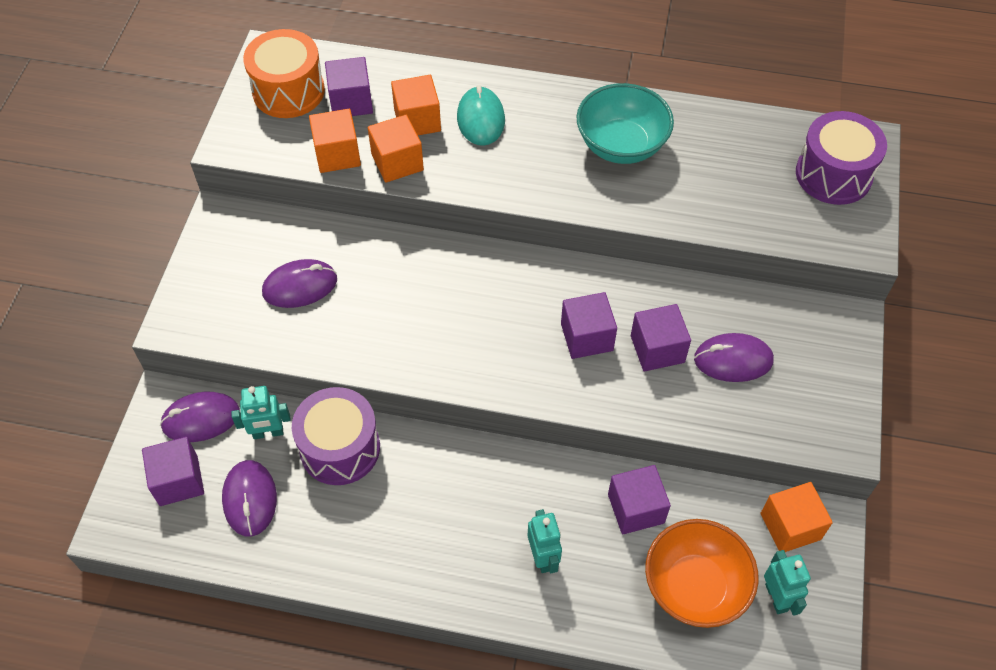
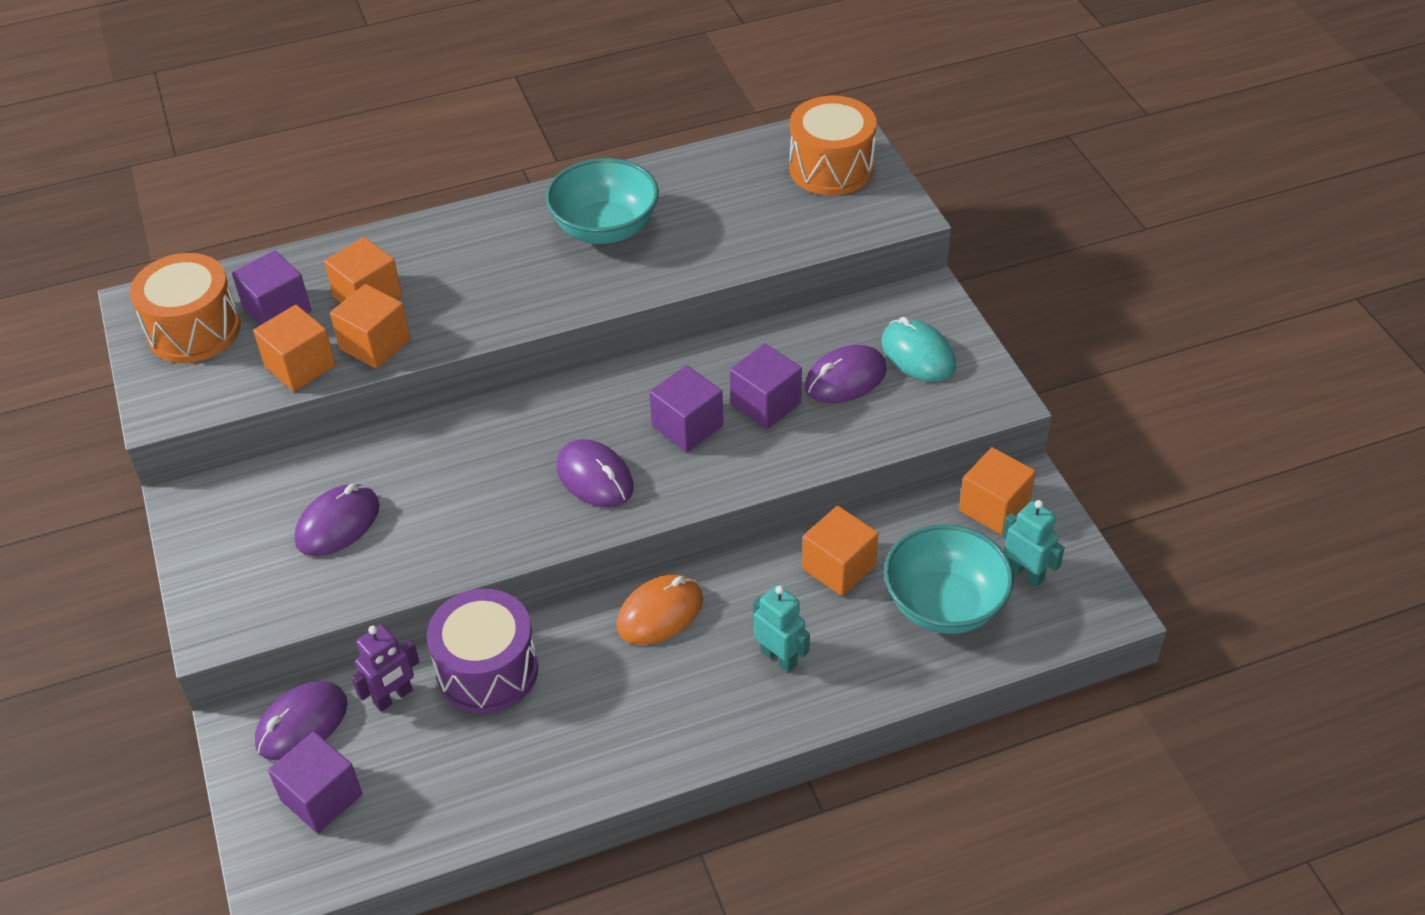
camera: 30 degrees left, 10 degrees down
purple mouse [222,460,277,536] -> purple mouse moved to [556,439,634,508]
turquoise robot [231,386,291,439] -> purple robot [351,624,419,712]
turquoise mouse [457,85,505,146] -> turquoise mouse moved to [882,317,956,382]
purple cube [608,465,671,534] -> orange cube [802,506,879,596]
orange bowl [645,519,759,628] -> turquoise bowl [884,524,1014,634]
purple drum [796,111,887,205] -> orange drum [789,95,877,195]
none -> orange mouse [616,574,703,645]

